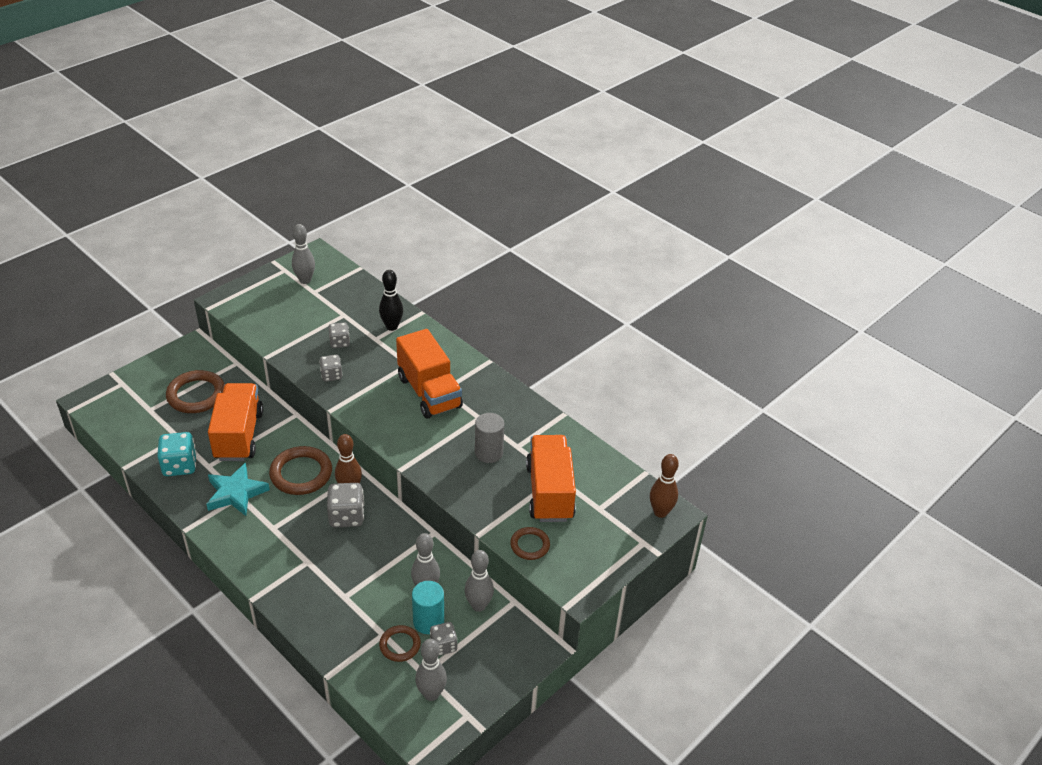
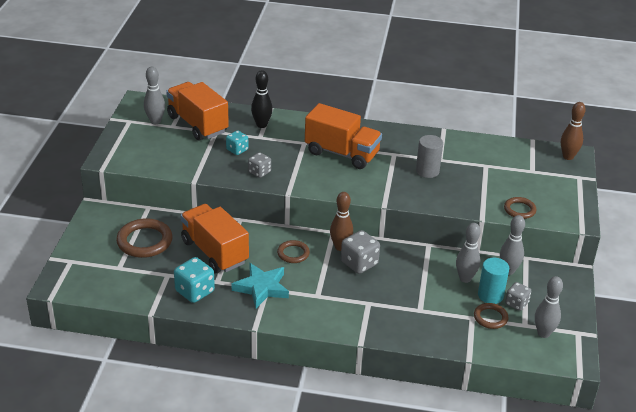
camera: 35 degrees left, 5 degrees down
brown ring [269,446,332,495] -> brown ring [277,240,310,263], size x0.58
grey dice [328,322,350,348] -> turquoise dice [226,130,248,155]
orange truck [526,435,576,522] -> orange truck moved to [166,82,229,140]

